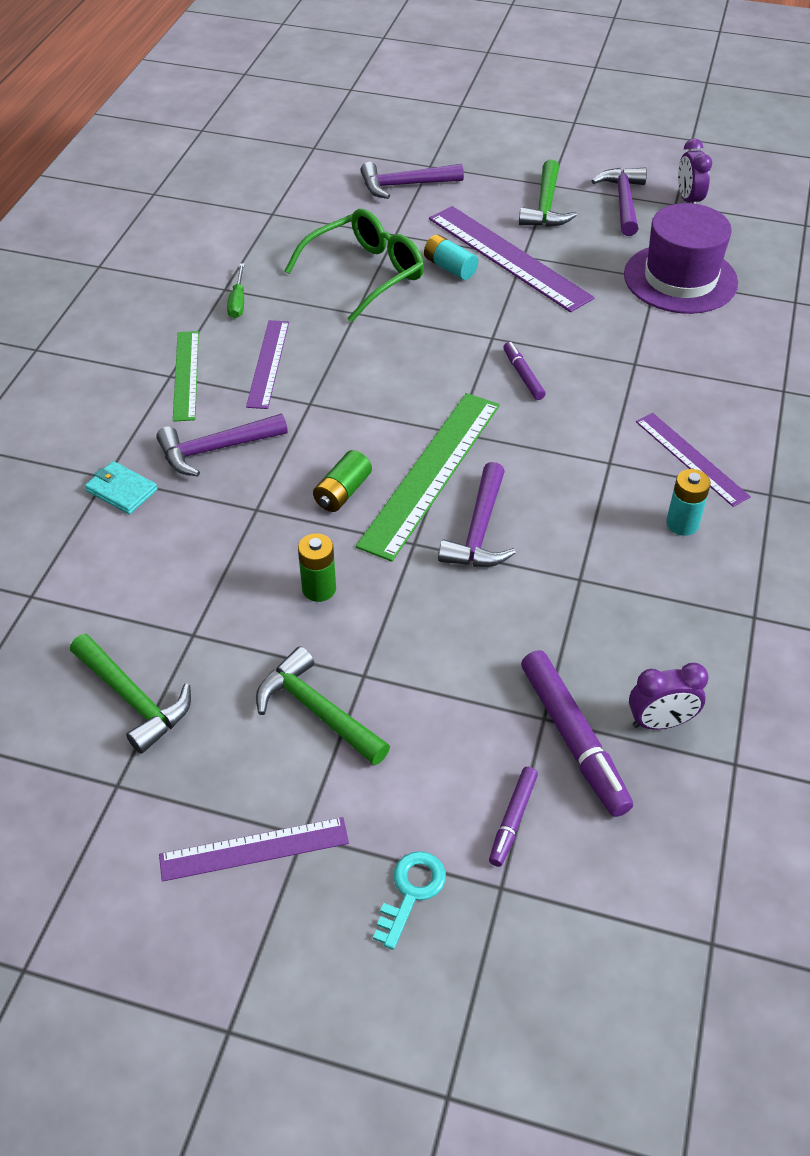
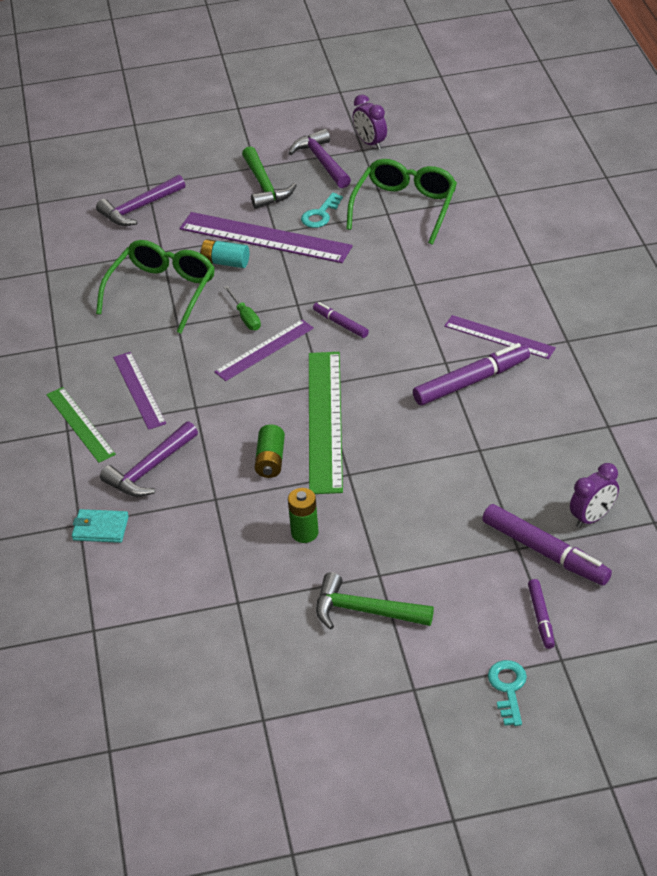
camera: 25 degrees left, 5 degrees down
green hammer [70,634,191,754] -> none
purple ruler [159,817,349,882] -> purple ruler moved to [214,319,314,381]
green screwdriver [227,264,245,318] -> green screwdriver moved to [224,286,261,330]
purple hammer [438,462,516,567] -> none
purple hat [624,203,738,314] -> green glasses [346,159,457,245]
turquoise battery [666,469,711,536] -> none
none -> turquoise key [301,193,343,228]
none -> purple marker [413,343,530,405]

